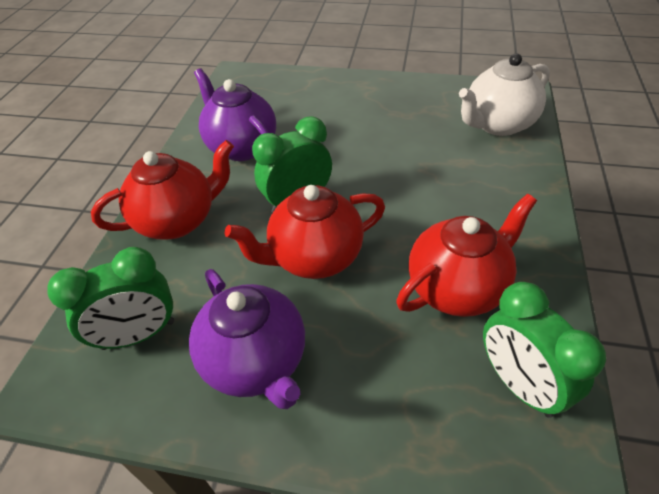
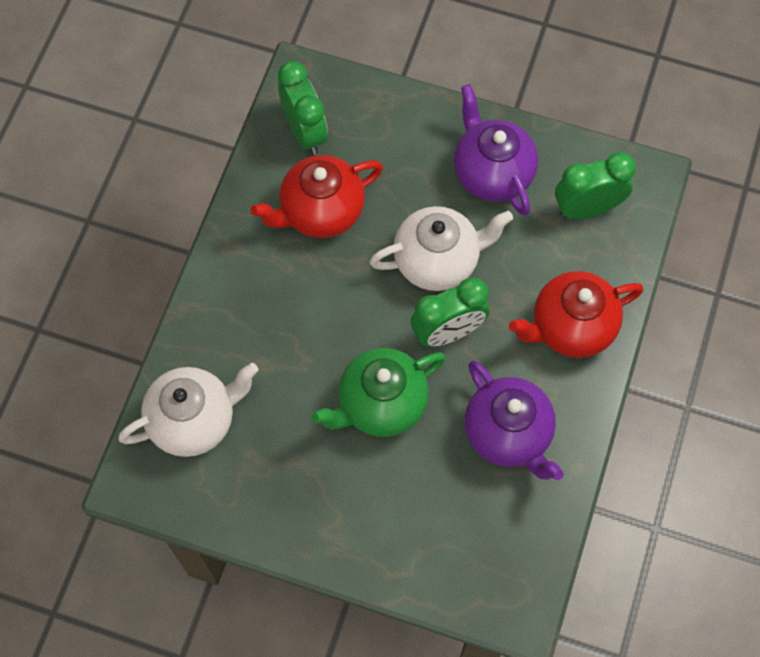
camera: 175 degrees left, 20 degrees up
red teapot [225,185,385,279] -> white teapot [370,206,513,291]
none -> green teapot [311,348,446,437]

